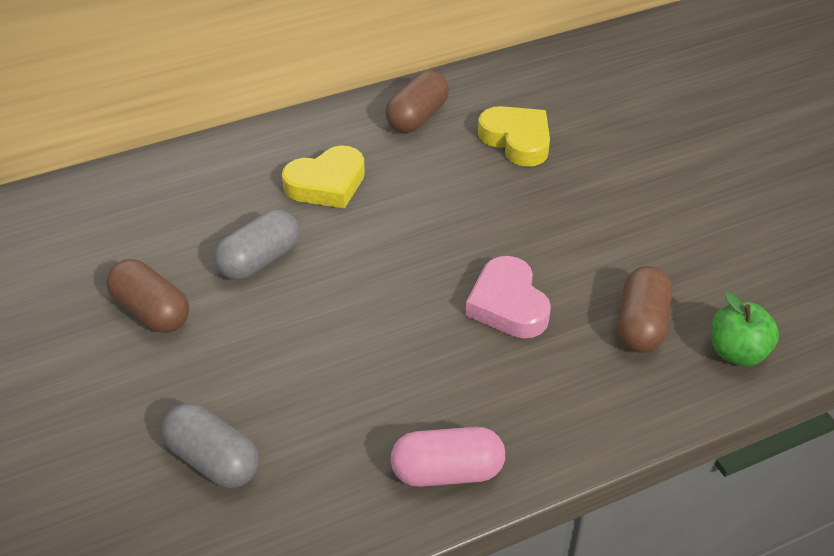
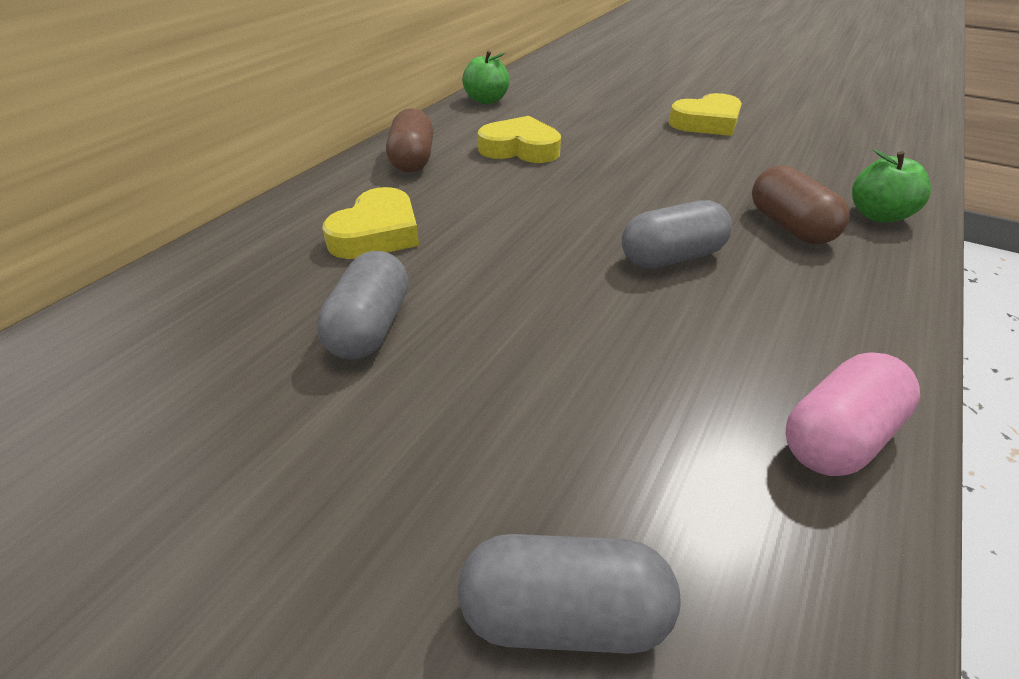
camera: 35 degrees left, 5 degrees down
brown capsule [106,259,189,333] -> none
pink heart [466,256,551,338] -> grey capsule [622,200,732,269]
none -> green apple [462,51,510,104]
none -> yellow heart [669,93,742,136]

